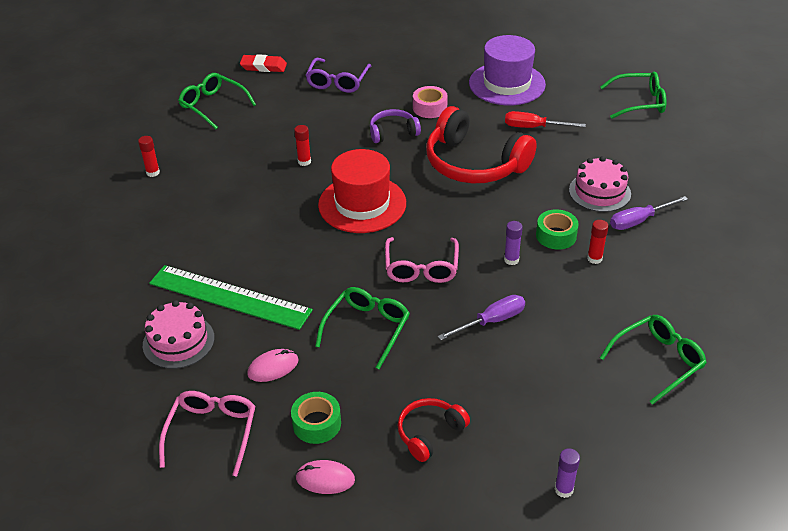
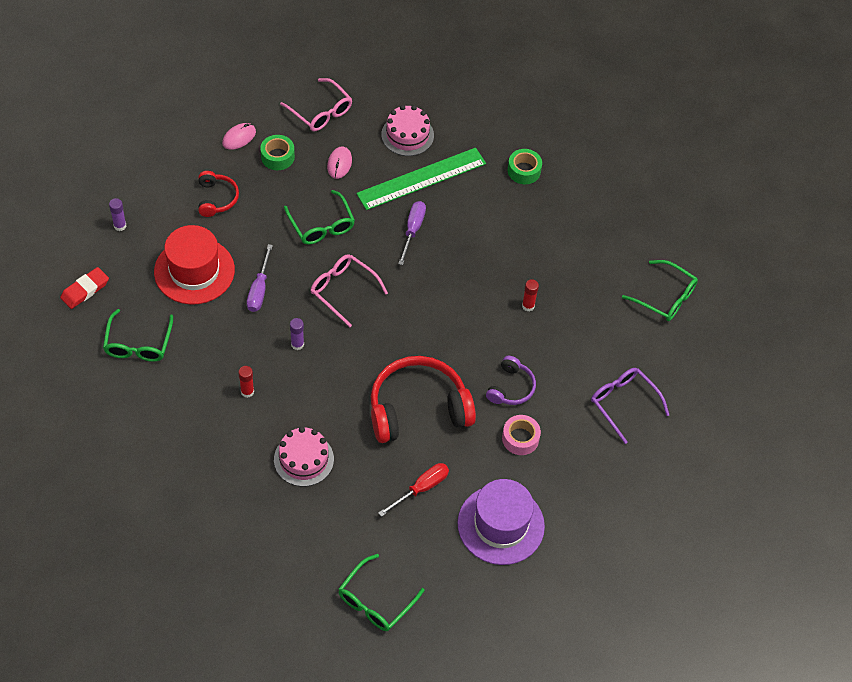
camera: 125 degrees right, 15 degrees up
red glue stick [138,136,160,177] -> none
green glasses [178,73,256,129] -> green glasses turned 45 degrees clockwise [622,260,698,321]
red eraser [240,54,287,72] -> red eraser moved to [60,267,109,309]
red hat [318,149,406,233] -> red hat moved to [154,225,235,305]
green tape [536,209,579,249] -> green tape moved to [508,149,542,184]
purple screwdriver [610,196,688,230] -> purple screwdriver moved to [398,201,426,265]

